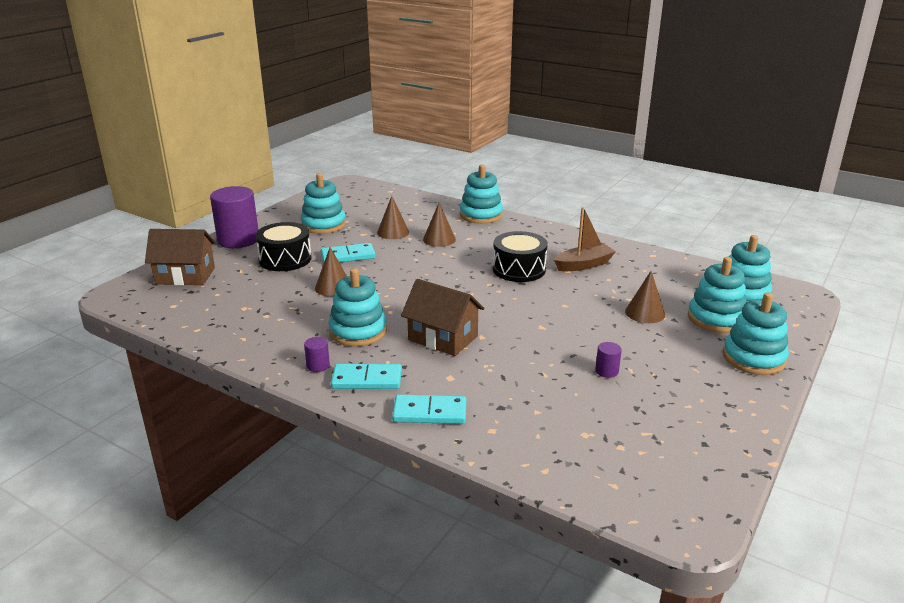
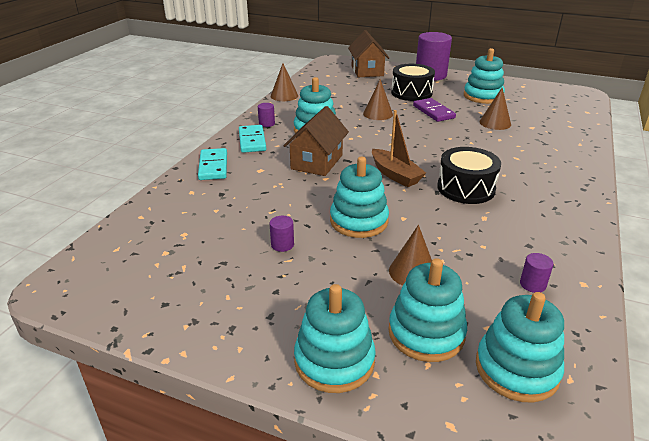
camera: 80 degrees right, 5 degrees up
turquoise domino [321,243,376,263] -> purple domino [413,98,456,122]
brown cone [423,203,456,247] -> brown cone moved to [271,63,298,101]
turquoise stacking toy [460,164,503,224] -> turquoise stacking toy moved to [330,157,389,238]
brown boat [554,207,616,271] -> brown boat moved to [372,110,426,187]
none -> purple cylinder [520,253,554,293]

